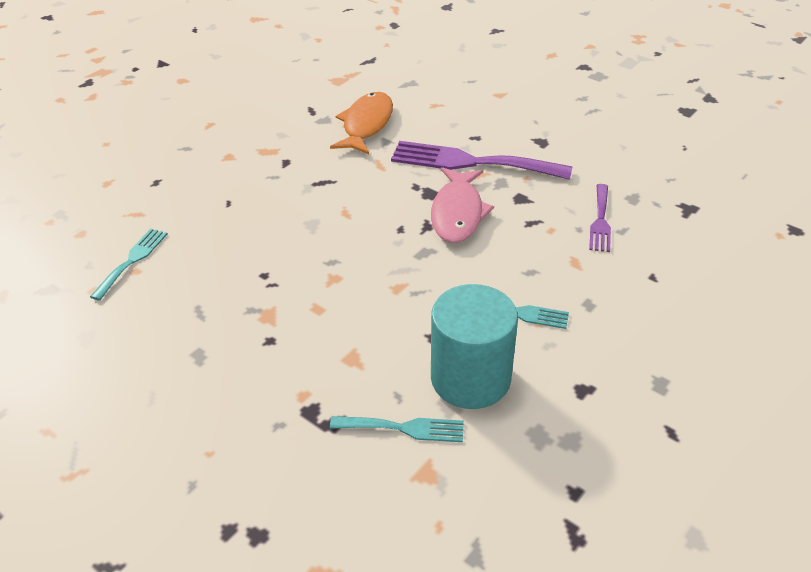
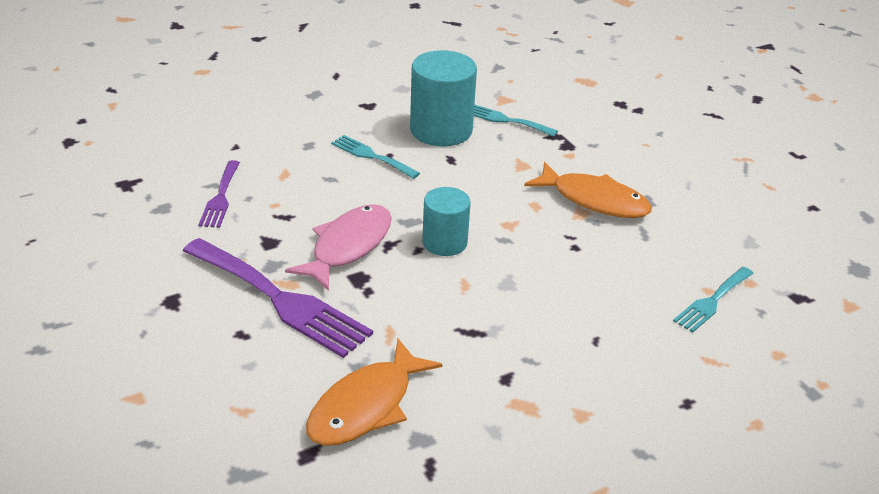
camera: 160 degrees left, 5 degrees down
purple fork [589,184,611,252] -> purple fork turned 150 degrees clockwise [199,160,240,228]
none -> turquoise cylinder [422,187,471,256]
none -> orange fish [524,162,652,218]

